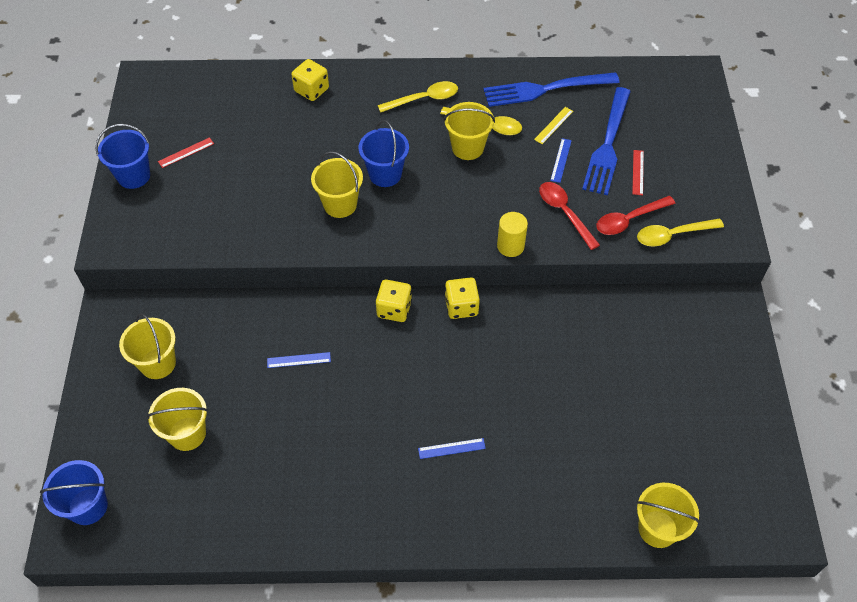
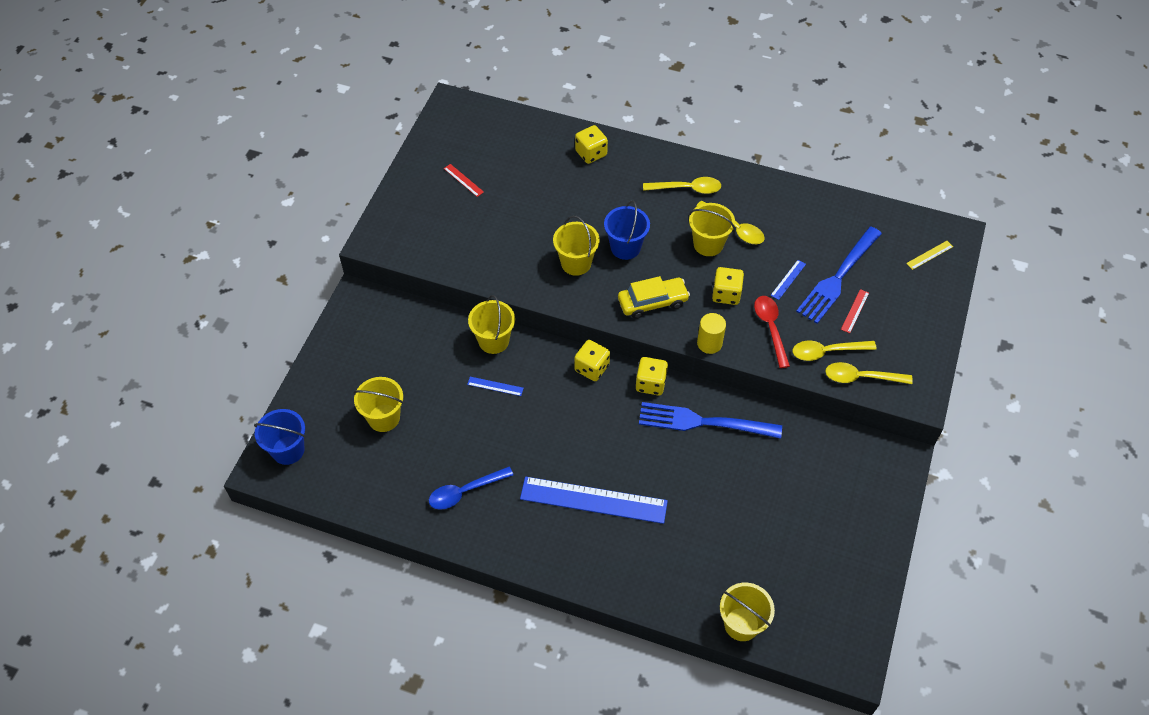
camera: 20 degrees right, 0 degrees up
blue bucket [96,124,150,189] -> none
yellow bucket [119,313,176,379] -> yellow bucket moved to [468,295,515,354]
red ruler [158,137,214,168] -> red ruler turned 60 degrees clockwise [444,164,484,197]
blue ruler [418,438,486,459] -> blue ruler [520,477,668,524], size x2.45
blue fork [483,72,619,107] -> blue fork moved to [639,402,782,439]
yellow ruler [534,107,573,144] -> yellow ruler moved to [906,241,953,270]
red spoon [596,196,676,235] -> yellow spoon [793,341,877,361]
none -> blue spoon [429,467,513,510]
none -> yellow car [618,276,690,319]
none -> yellow dice [712,267,744,305]

